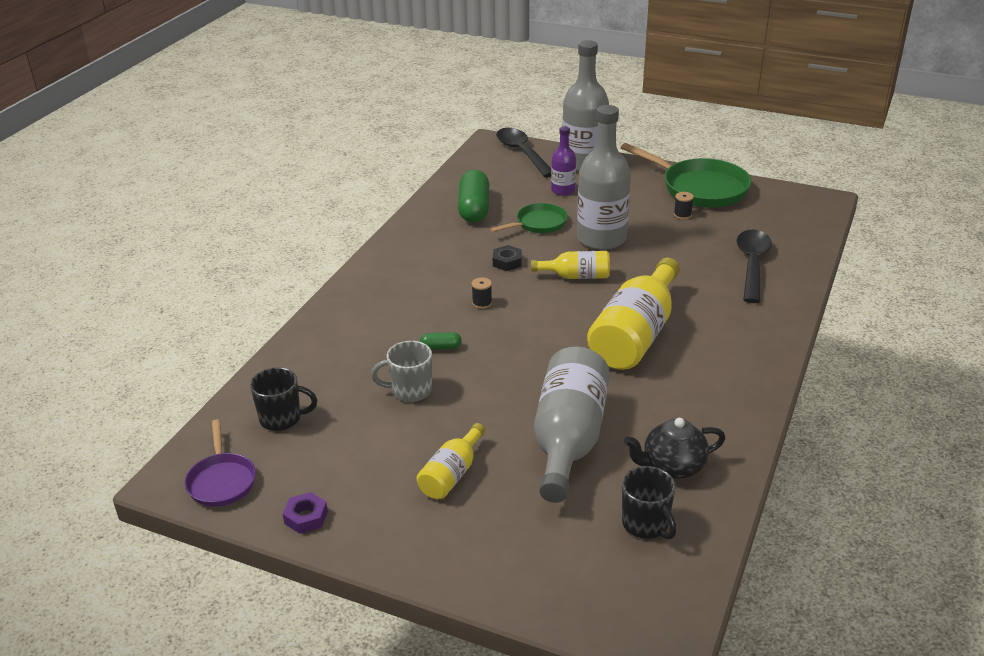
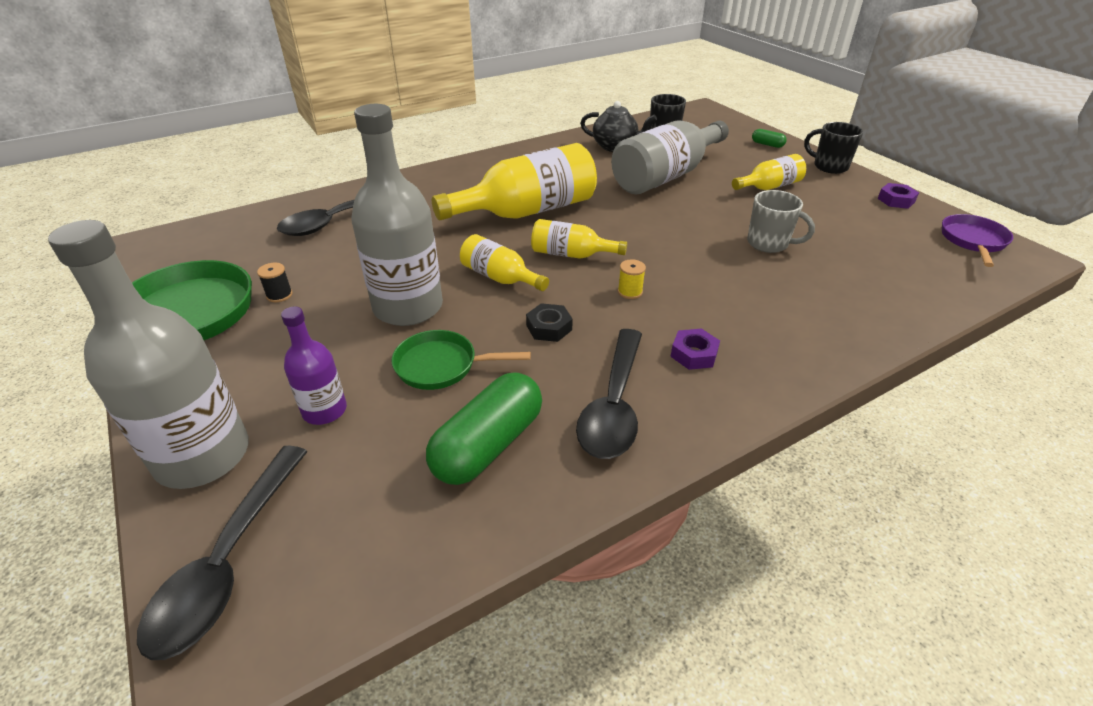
camera: 145 degrees left, 5 degrees up
black mug [250,367,317,431] -> black mug moved to [804,122,863,174]
green capsule [420,332,462,350] -> green capsule moved to [752,129,787,148]
black spool [472,277,492,309] -> yellow spool [618,259,646,299]
none -> yellow bottle [531,219,627,259]
none -> black spoon [576,329,642,459]
none -> purple nut [670,328,720,370]

